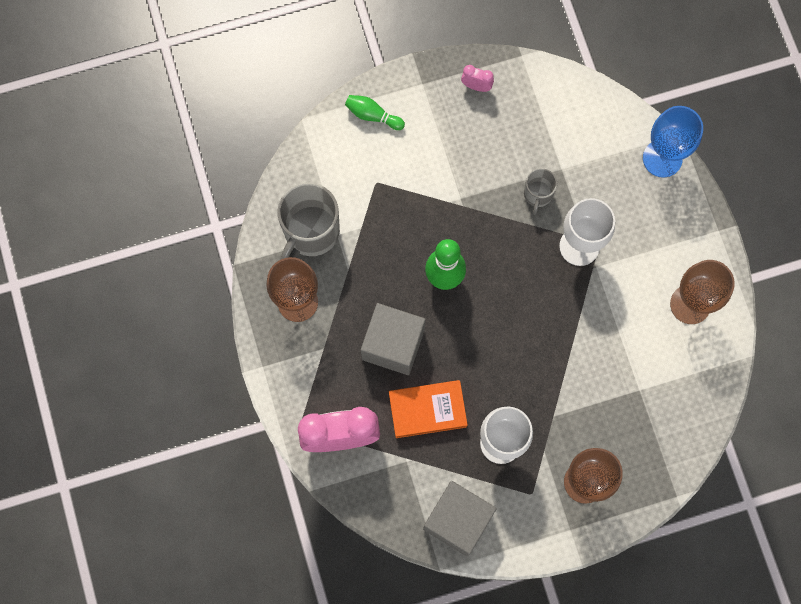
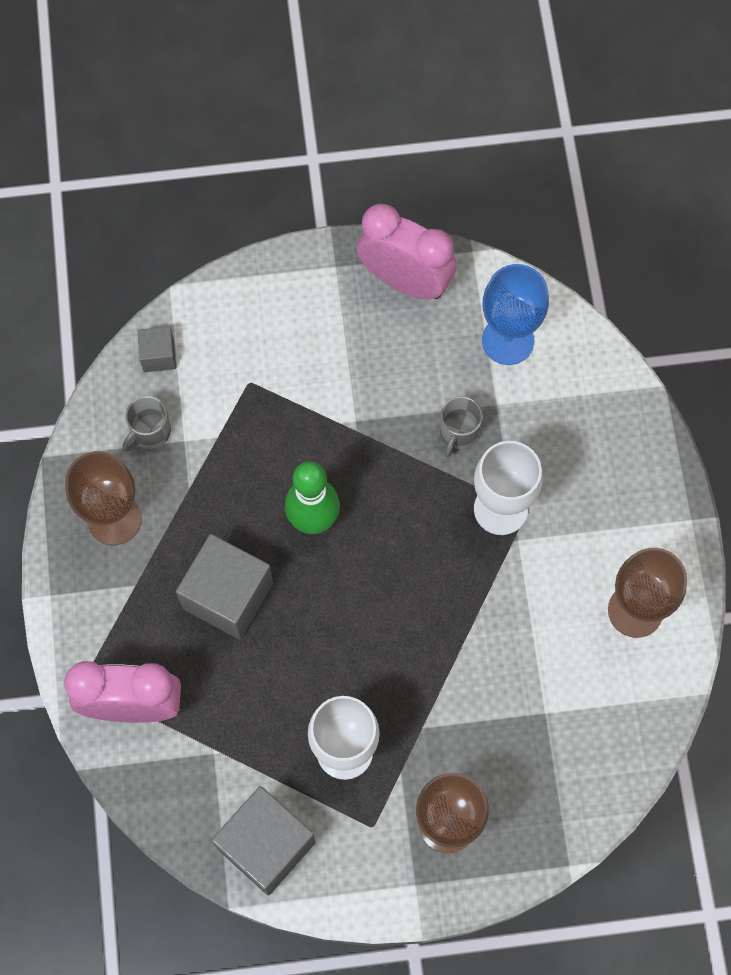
camera: 10 degrees right, 5 degrees down
grey mug [278,183,340,260] -> grey mug [122,396,171,452], size x0.53
green bowling pin [345,95,405,130] -> none
orange book [389,380,468,438] -> none
pink clock [461,65,494,92] -> pink clock [357,204,457,299], size x2.31
blue goblet [643,106,703,178] -> blue goblet moved to [482,264,549,365]
none -> grey cube [138,327,176,372]

